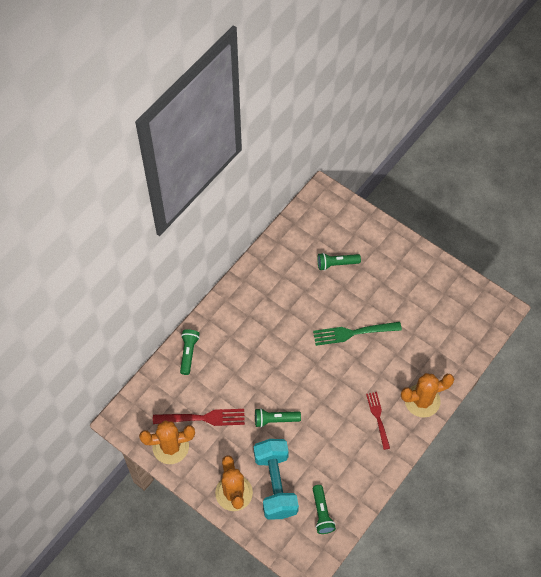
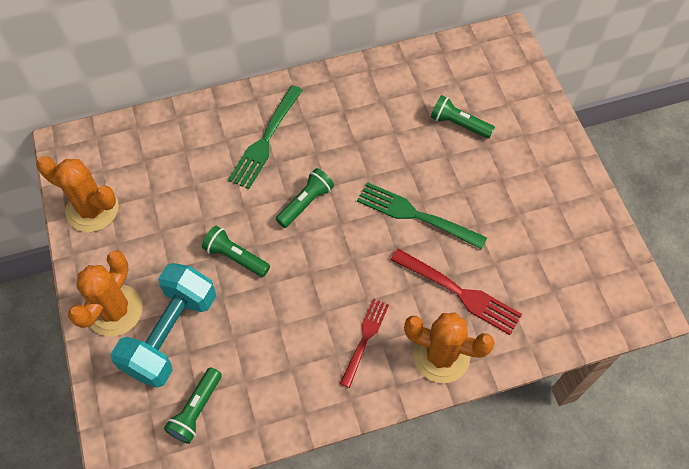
camera: 35 degrees right, 0 degrees up
red fork [153,409,245,426] -> red fork moved to [391,248,522,335]
green flashlight [180,329,200,375] -> green flashlight moved to [276,168,334,228]
none -> green fork [228,85,303,189]

